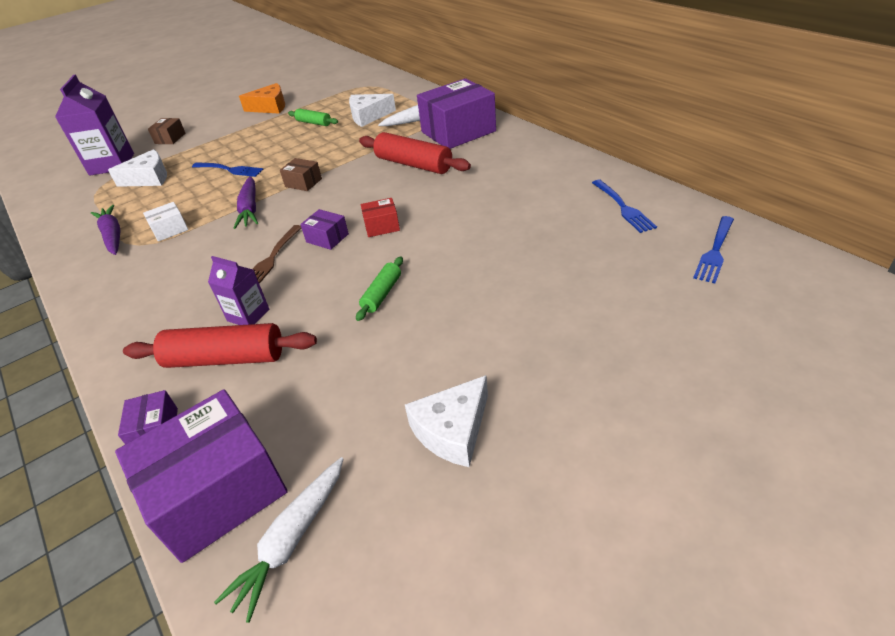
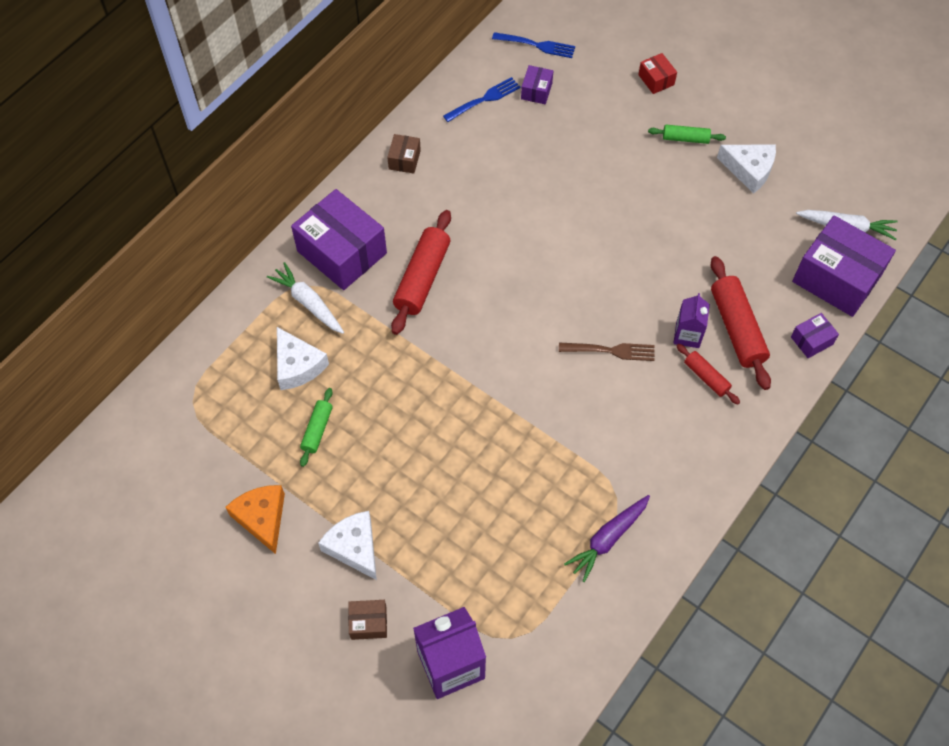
camera: 110 degrees left, 20 degrees up
white cheese [108,149,167,187] -> white cheese moved to [318,511,377,580]
white box [143,202,188,242] -> none
blue fork [192,162,264,177] -> none
purple carrot [234,176,258,229] -> none
brown box [280,158,322,191] -> brown box moved to [387,134,421,173]
purple box [300,209,349,250] -> purple box moved to [521,65,553,104]
green rolling pin [356,257,403,321] -> green rolling pin moved to [648,125,726,144]
red box [361,198,400,237] -> red box moved to [638,53,677,94]
none -> red rolling pin [677,344,740,405]

